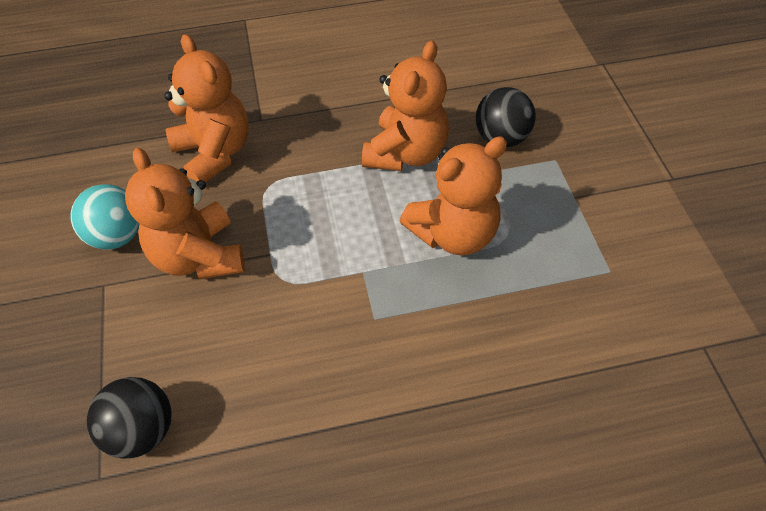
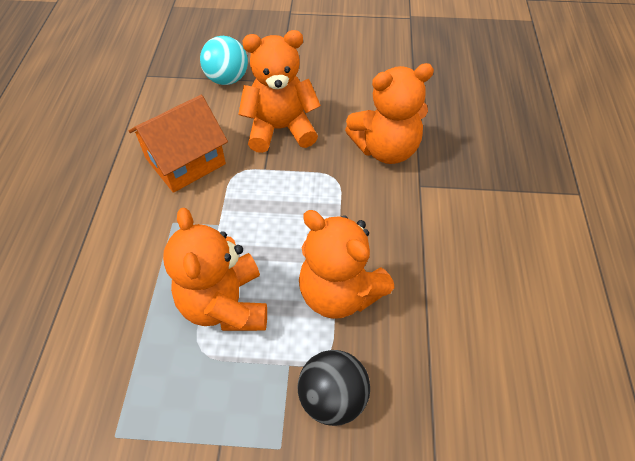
camera: 105 degrees right, 0 degrees up
turquoise ball [70,184,140,249] -> turquoise ball moved to [200,36,248,85]
black ball [87,377,171,459] -> none
none -> orange house [129,95,228,193]

